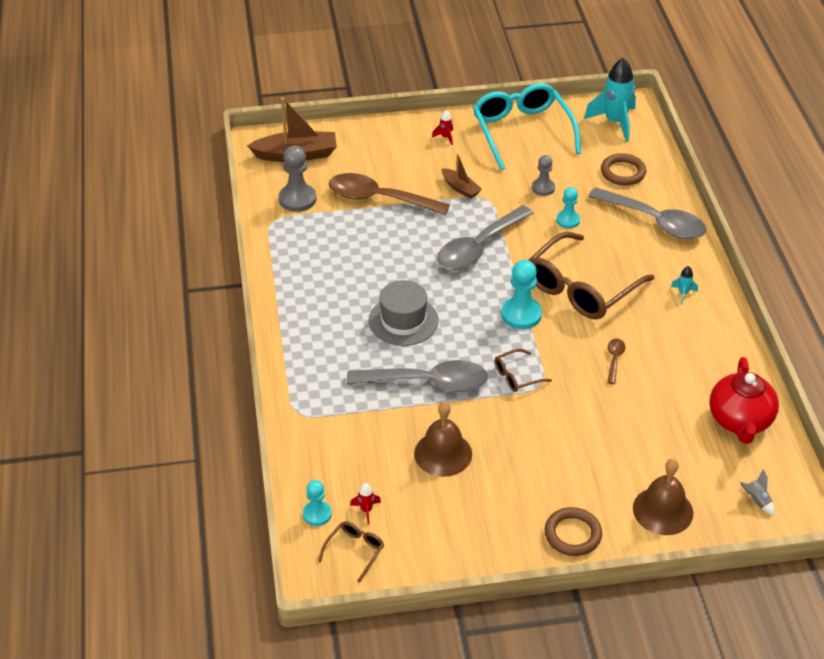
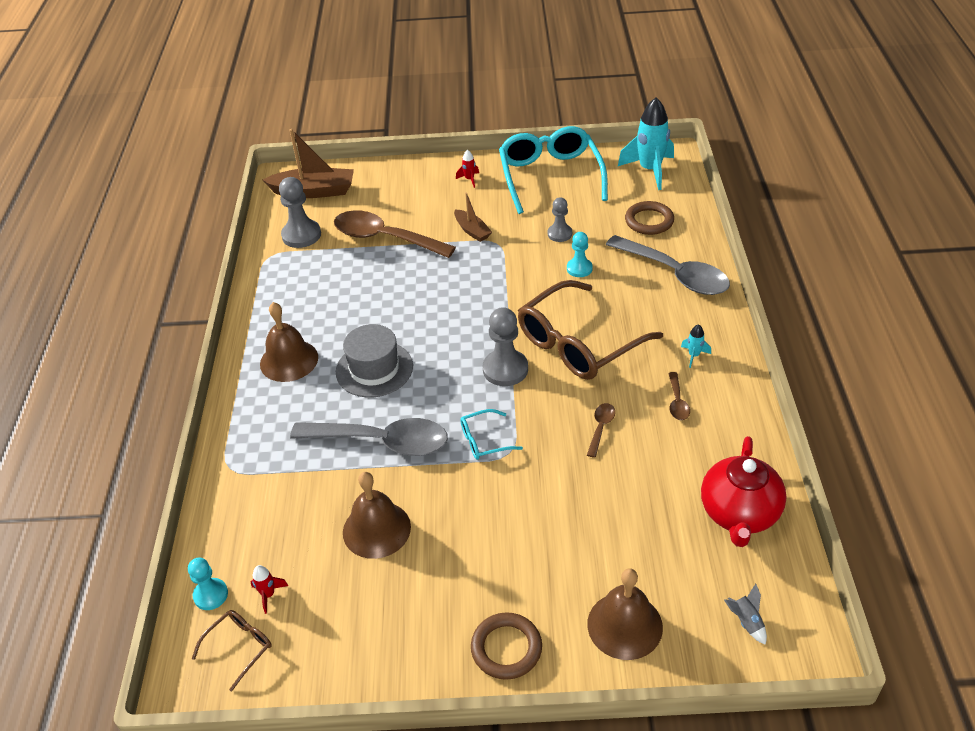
camera: 10 degrees right, 0 degrees up
grey spoon [437,205,534,270] -> none
brown glasses [495,349,552,392] -> turquoise glasses [460,409,523,460]
turquoise pawn [501,260,542,329] -> grey pawn [483,307,528,386]
none -> brown bell [260,302,318,382]
none -> brown spoon [668,372,690,420]

